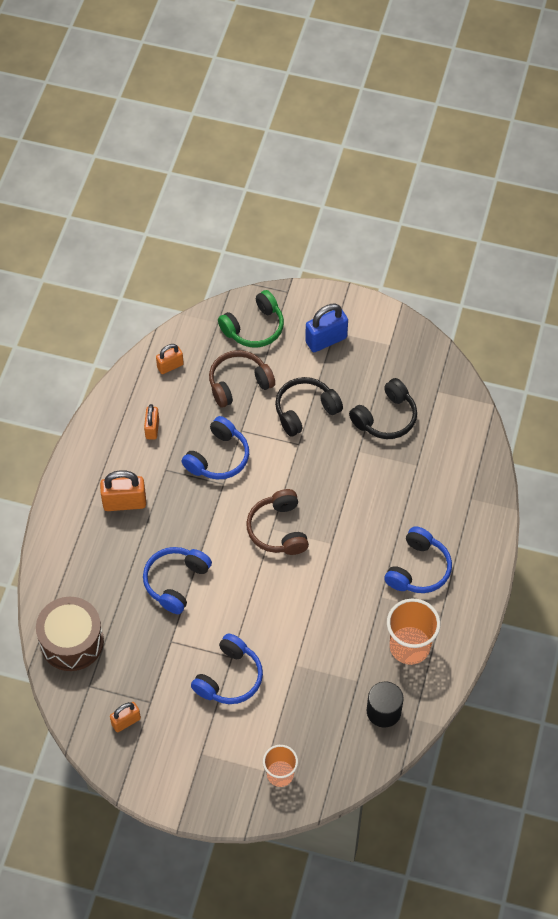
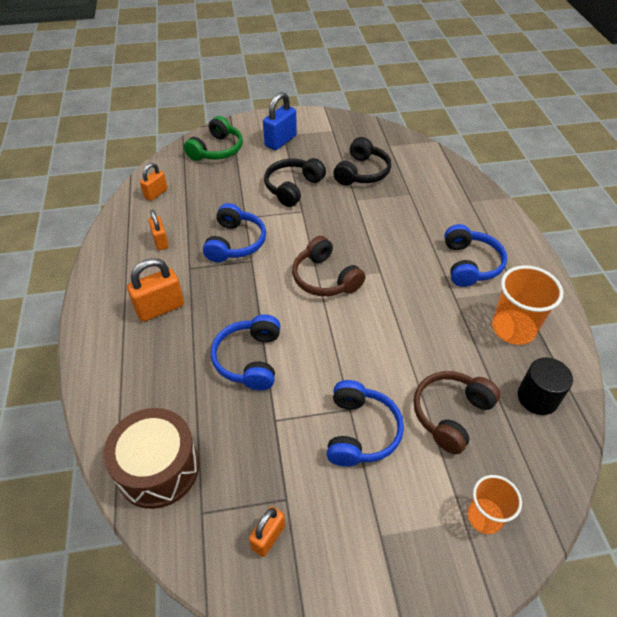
camera: 25 degrees left, 10 degrees down
brown headphones [209,350,275,408] -> brown headphones moved to [414,371,500,454]

